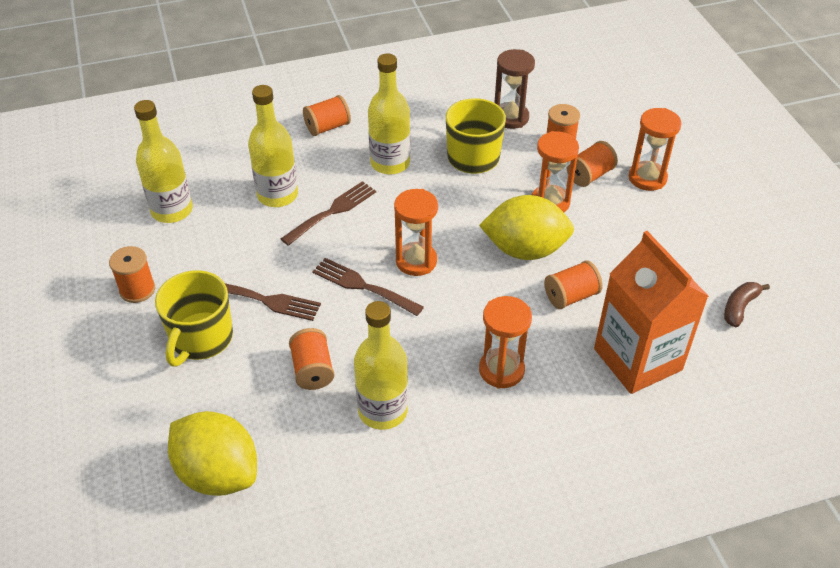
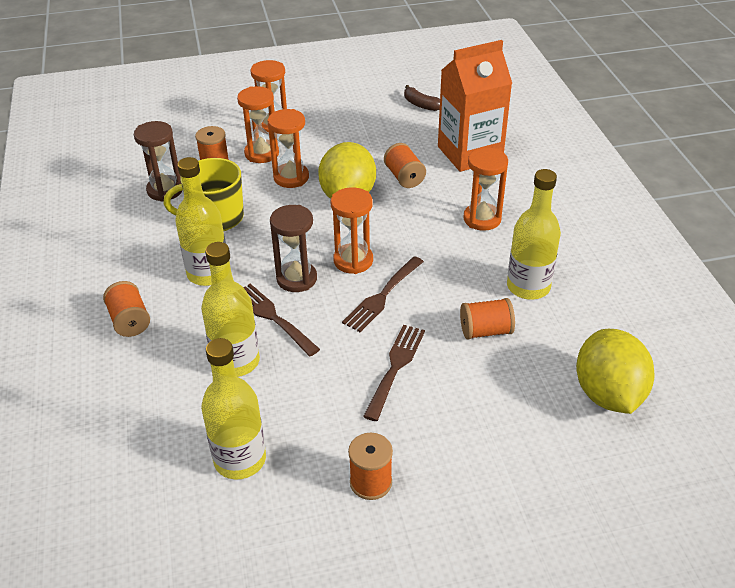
camera: 85 degrees left, 5 degrees down
yellow mug [155,270,233,367] -> none
yellow lemon [168,411,257,496] -> yellow lemon turned 45 degrees counterclockwise [576,329,655,414]
orange spool [566,141,618,187] -> orange hourglass [237,86,279,163]
none -> brown hourglass [270,205,317,292]

